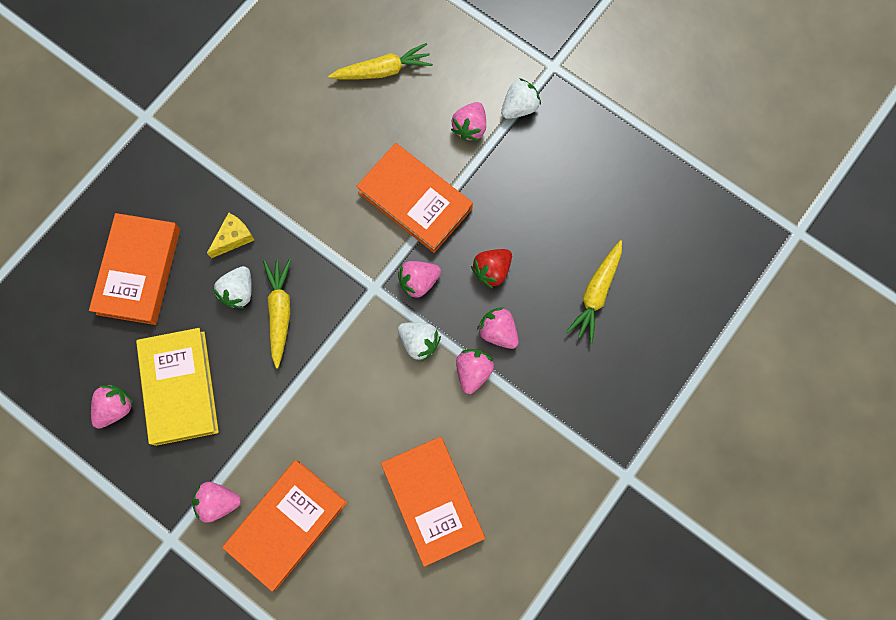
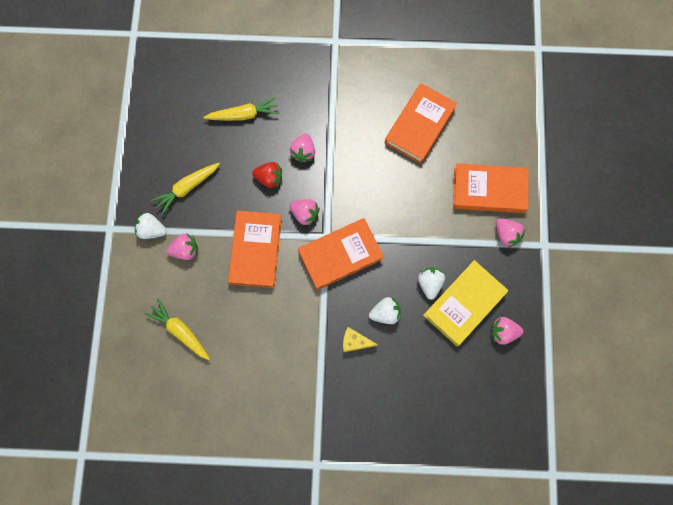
camera: 125 degrees left, 0 degrees up
orange book [89,213,180,325] -> orange book moved to [298,218,384,290]
yellow carrot [263,259,291,368] -> yellow carrot moved to [151,163,220,215]
white strawberry [398,322,441,362] -> white strawberry moved to [418,267,445,300]
pink strawberry [456,349,494,394] -> none

